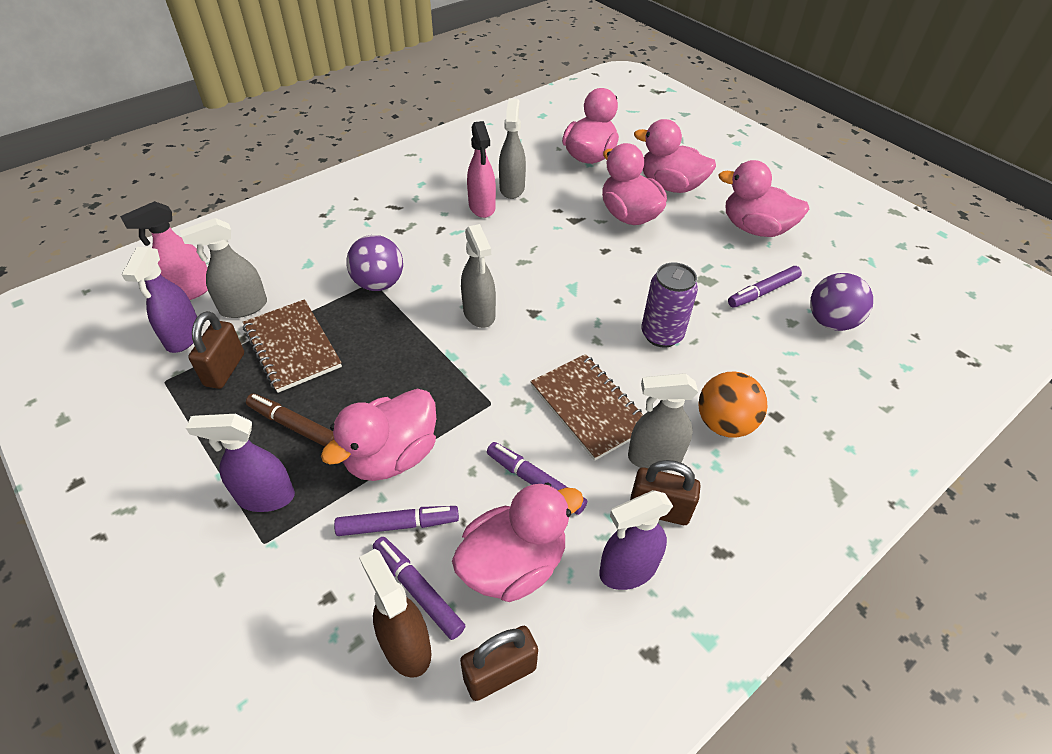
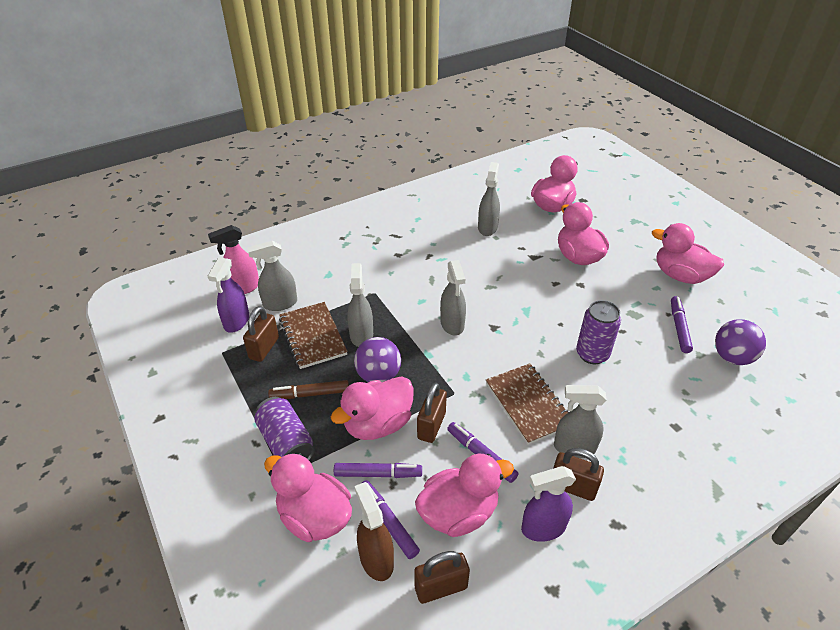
camera: 10 degrees right, 5 degrees down
purple spray bottle [186,414,295,512] -> purple can [254,397,315,460]
brown marker [246,394,334,447] -> brown marker turned 45 degrees counterclockwise [268,380,349,399]
purple ball [346,235,403,291] -> purple ball moved to [354,337,401,382]
pink spray bottle [467,121,496,218] -> none
pink duck [634,119,716,193] -> pink duck moved to [264,452,352,542]
orange ball [698,371,768,438] -> none
purple marker [728,266,802,308] -> purple marker turned 120 degrees clockwise [671,296,693,353]
none -> grey spray bottle [347,263,373,347]
none -> brown padlock [417,383,447,443]

